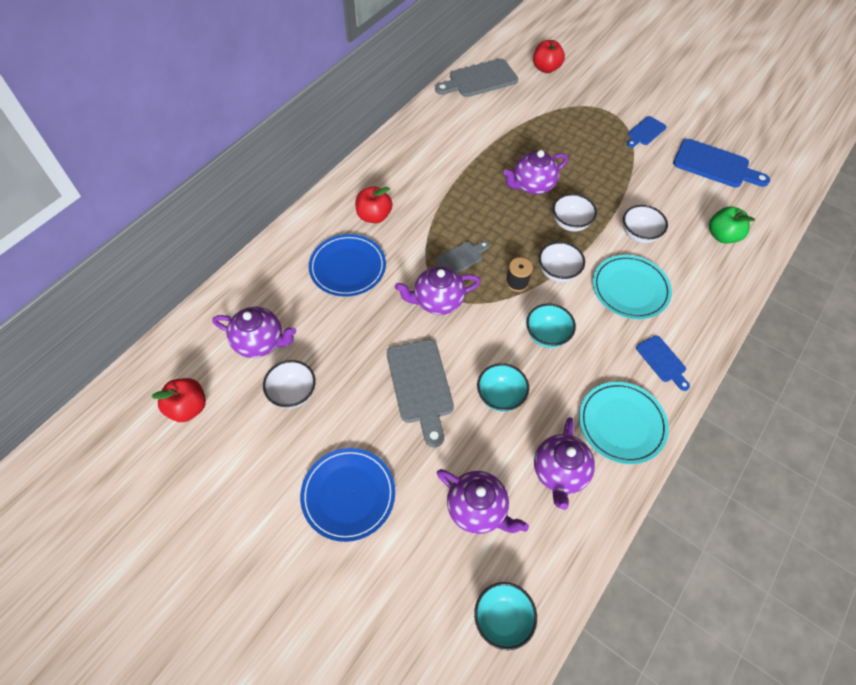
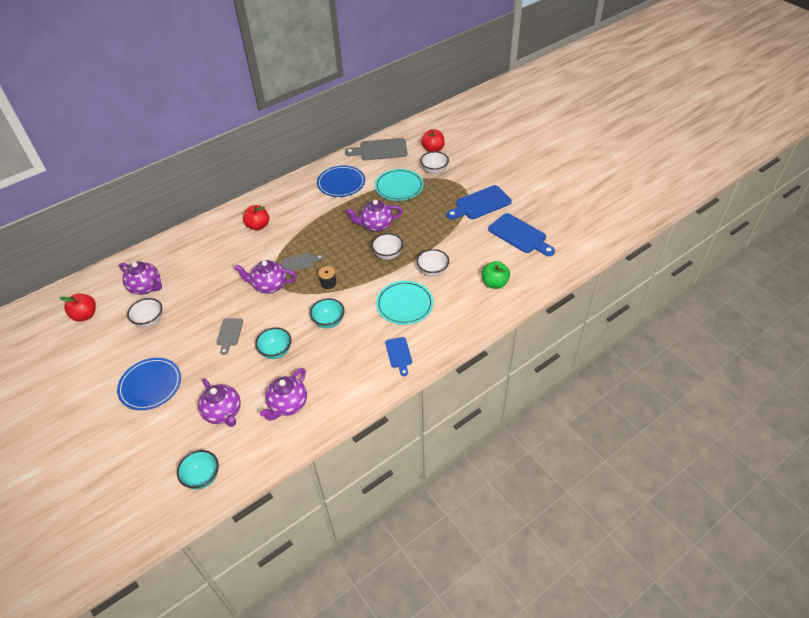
camera: 20 degrees right, 10 degrees down
blue plate [309,234,386,297] -> blue plate moved to [317,165,365,197]
grey cutting board [387,340,454,447] -> grey cutting board [216,318,243,355], size x0.57
white bowl [539,242,585,282] -> white bowl moved to [420,151,449,175]
turquoise plate [579,382,669,464] -> turquoise plate moved to [375,169,423,201]
blue cutting board [627,116,666,148] -> blue cutting board [446,185,512,220], size x1.76

